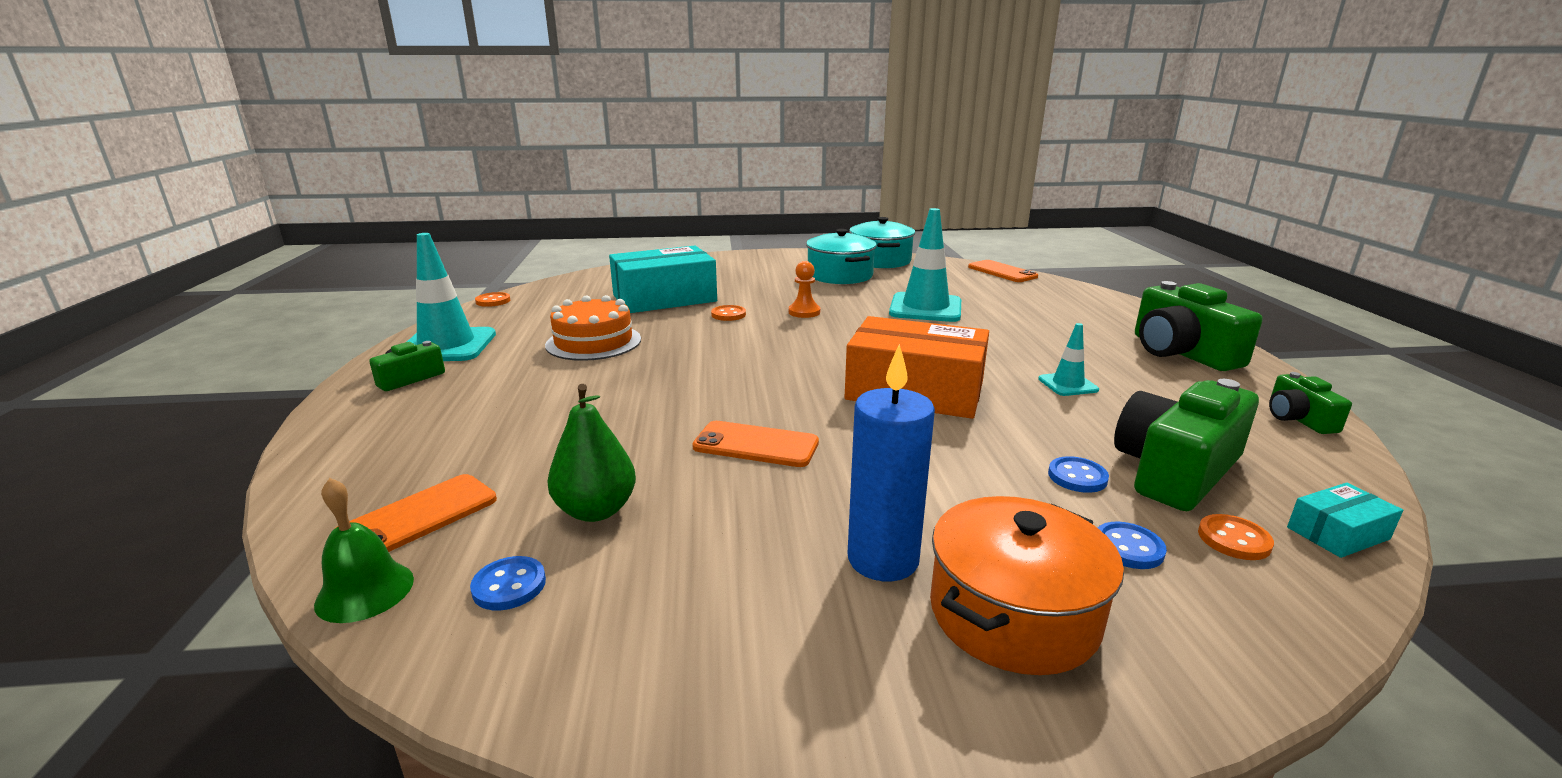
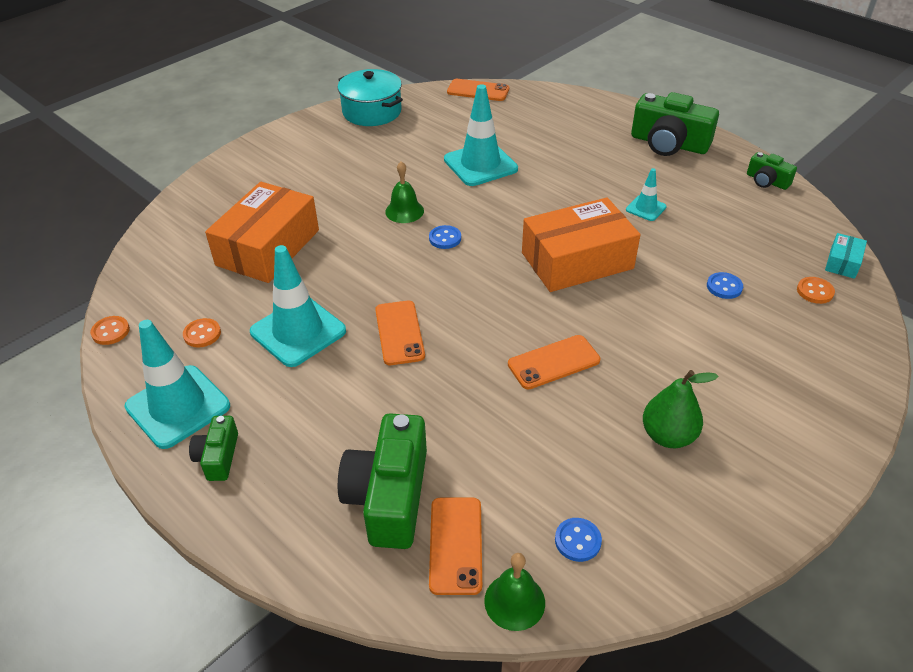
camera: 40 degrees left, 20 degrees up
orange cake [545,295,641,361] -> turquoise traffic cone [250,245,346,367]
green pear [547,384,636,522] -> green pear moved to [643,370,719,448]
turquoise box [609,246,717,313] -> orange box [205,182,319,283]
orange button [711,305,746,321] -> orange button moved to [183,318,221,348]
orange pawn [789,261,820,318] -> green bell [385,161,424,223]
turquoise pot [806,229,877,284] -> none
blue candle [848,344,935,581] -> none
orange pot [930,496,1124,675] -> none
blue button [1098,522,1167,569] -> blue button moved to [429,225,461,249]
green camera [1114,379,1259,511] -> green camera moved to [338,413,427,549]
none -> orange phone [375,301,425,365]

